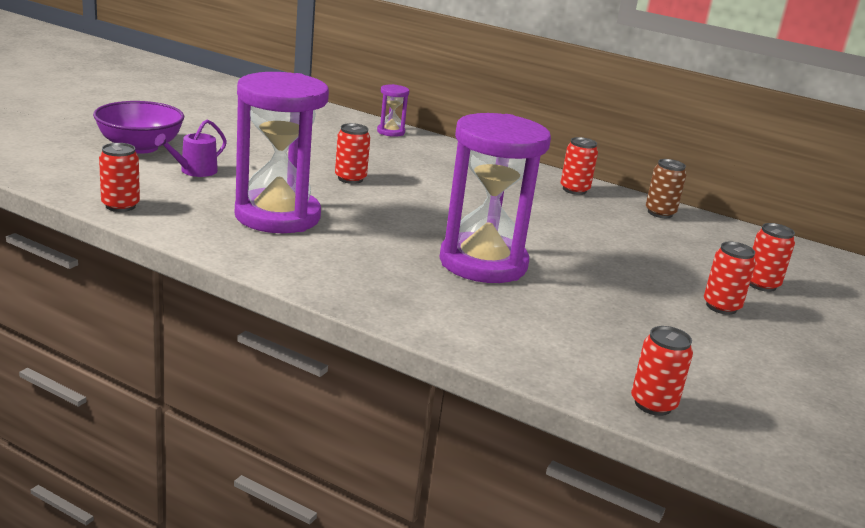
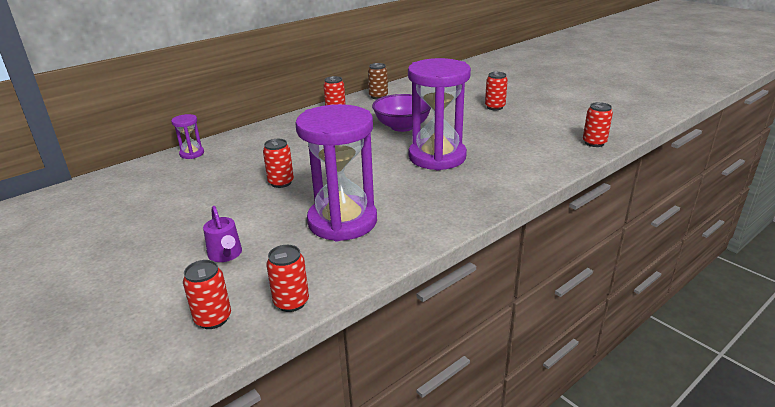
camera: 65 degrees left, 5 degrees up
purple bowl [93,101,184,154] -> purple bowl moved to [372,94,431,132]
red can [750,223,795,292] -> red can moved to [183,260,231,329]

